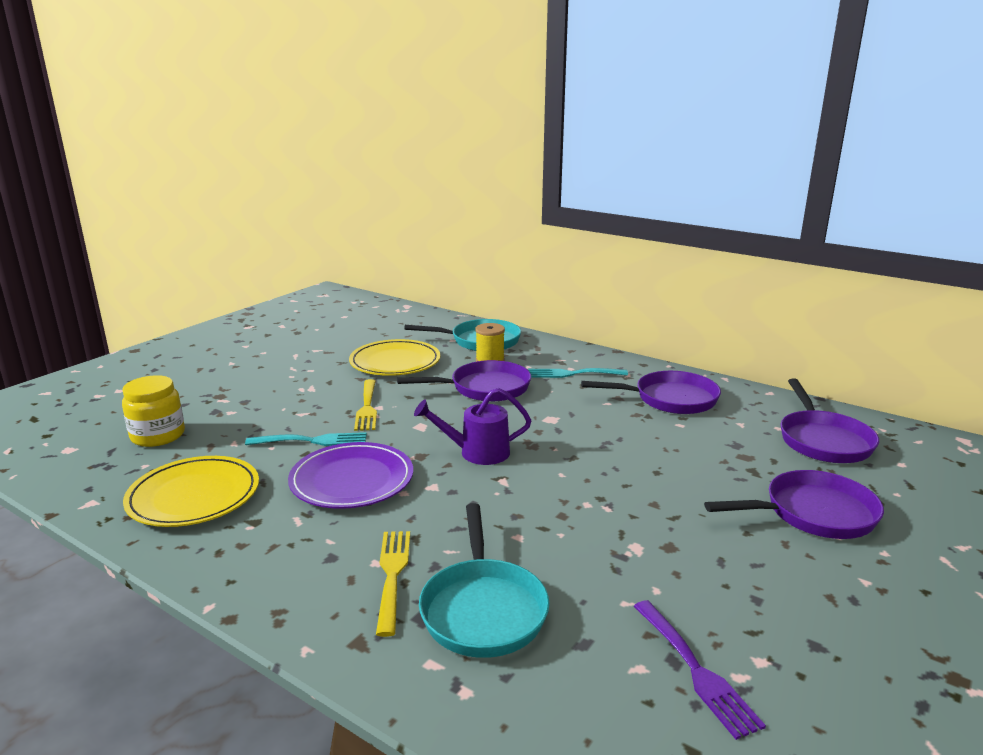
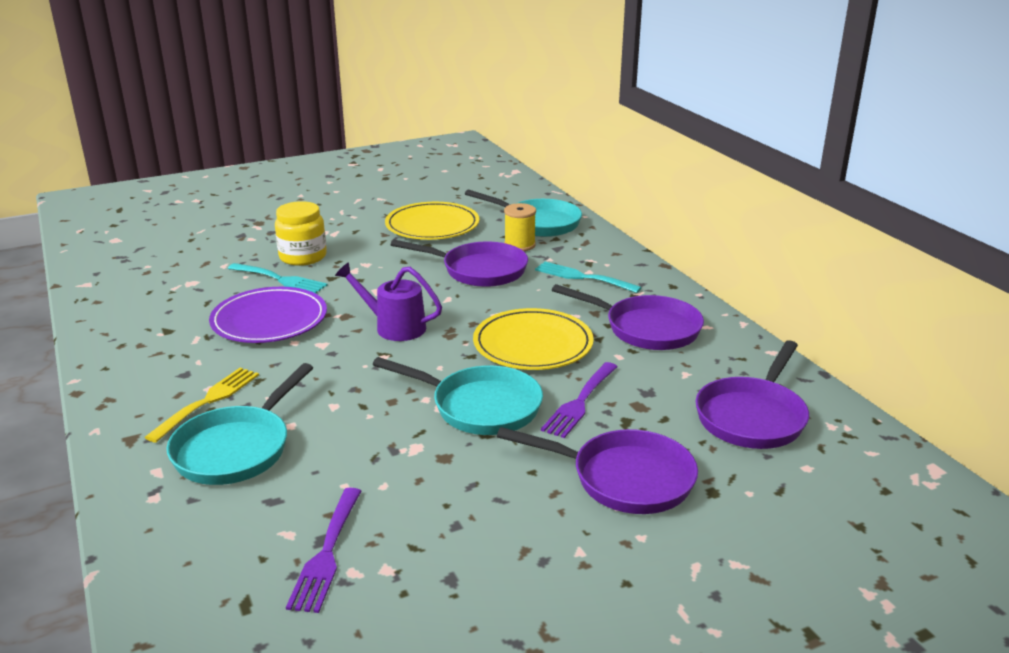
camera: 30 degrees right, 5 degrees up
yellow jar [122,375,185,447] -> yellow jar moved to [275,201,327,266]
yellow plate [123,456,259,527] -> yellow plate moved to [473,308,594,370]
yellow fork [354,379,377,431] -> none
none -> turquoise pan [373,357,543,435]
none -> purple fork [541,362,618,438]

